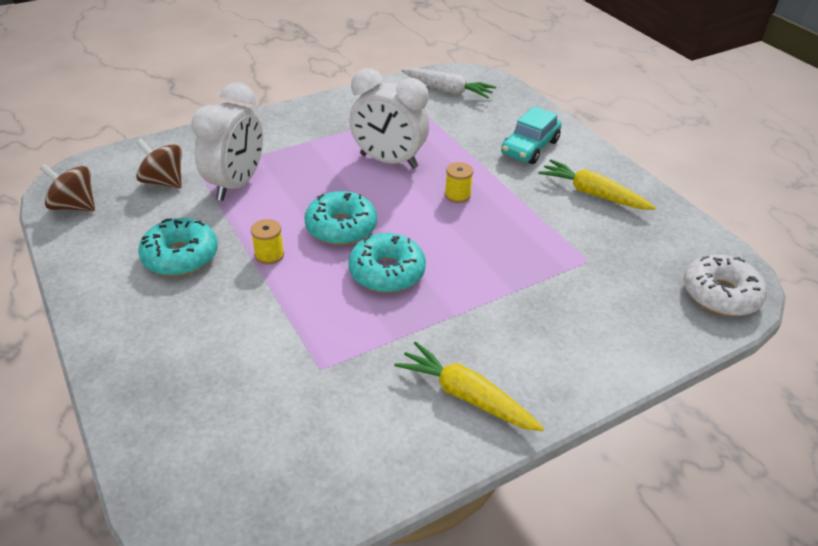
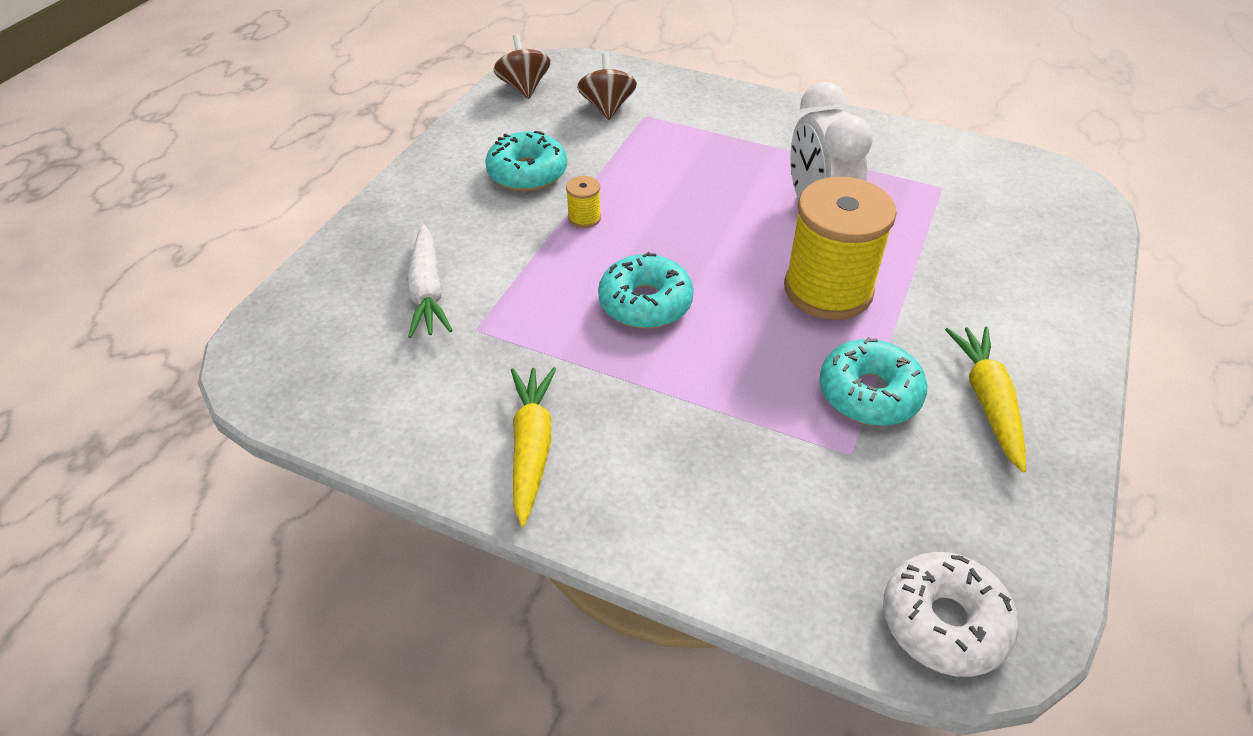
camera: 55 degrees right, 5 degrees up
white clock [191,83,263,201] -> none
turquoise donut [304,191,377,245] -> turquoise donut moved to [819,337,927,426]
white carrot [401,68,496,99] -> white carrot moved to [407,224,453,338]
yellow spool [445,162,473,203] -> yellow spool [784,177,897,320], size x2.45
turquoise car [501,106,561,164] -> none

